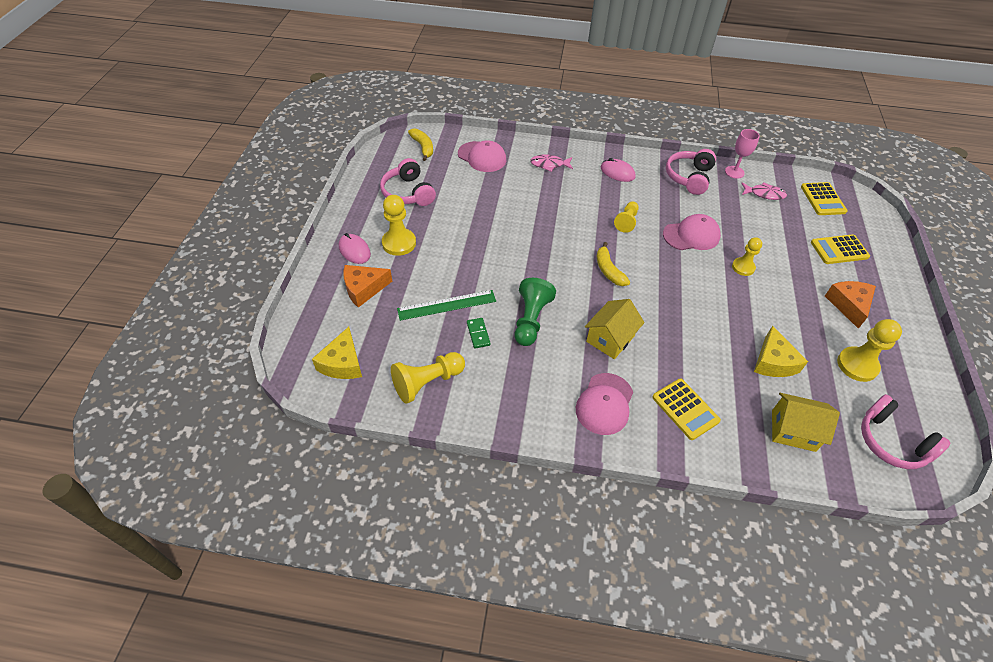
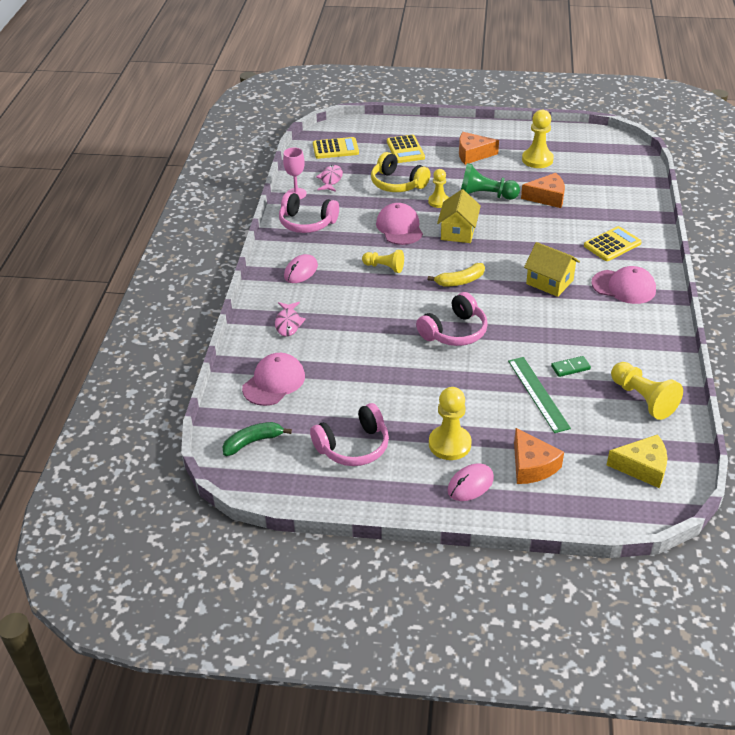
camera: 90 degrees left, 10 degrees down
yellow banana [408,129,433,161] -> green banana [222,422,292,456]
green pawn [515,278,556,346] -> green pawn moved to [461,163,520,200]
yellow cheese [754,326,808,377] -> orange cheese [521,173,565,208]
yellow house [772,393,840,452] -> yellow house moved to [437,189,481,243]
pink headphones [861,394,950,469] -> pink headphones moved to [416,292,488,346]
none -> yellow headphones [371,152,430,192]

